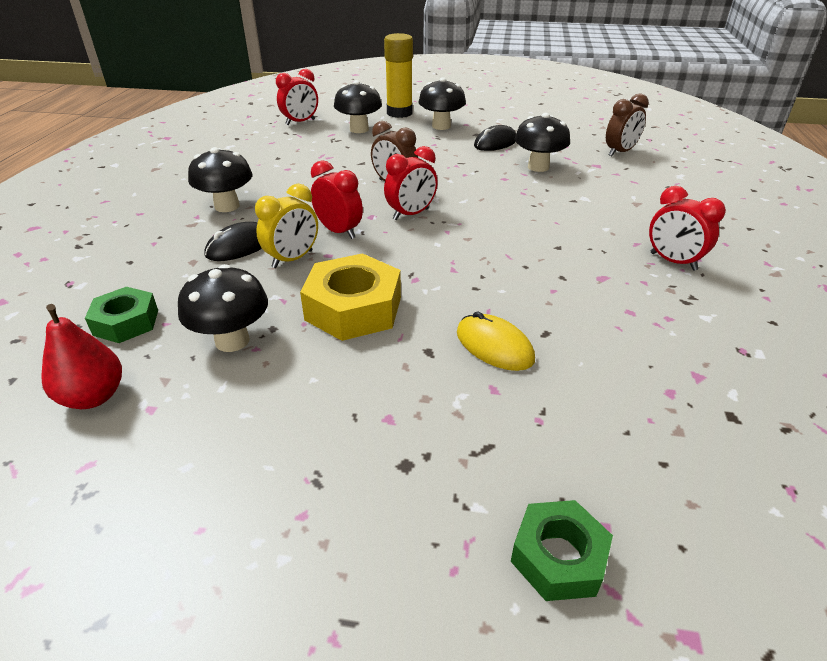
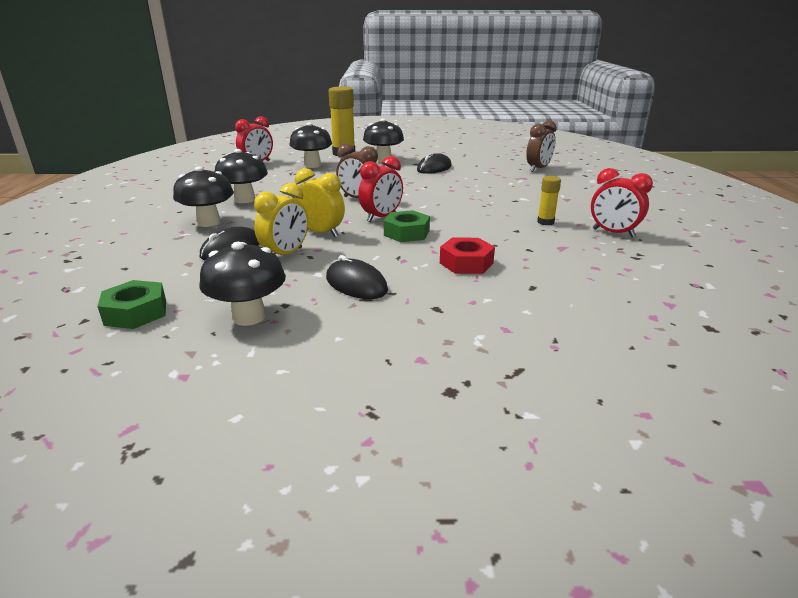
camera: 10 degrees left, 10 degrees down
red pear [41,304,122,409] -> none
yellow nut [300,253,401,341] -> black mouse [326,255,388,299]
red clock [311,160,363,239] -> yellow clock [295,168,345,237]
yellow mouse [457,311,535,371] -> none
green nut [511,500,613,601] -> green nut moved to [384,210,430,242]
black mushroom [515,113,570,172] -> black mushroom moved to [215,149,268,203]
none -> red nut [440,238,495,274]
none -> yellow glue stick [537,176,561,225]

